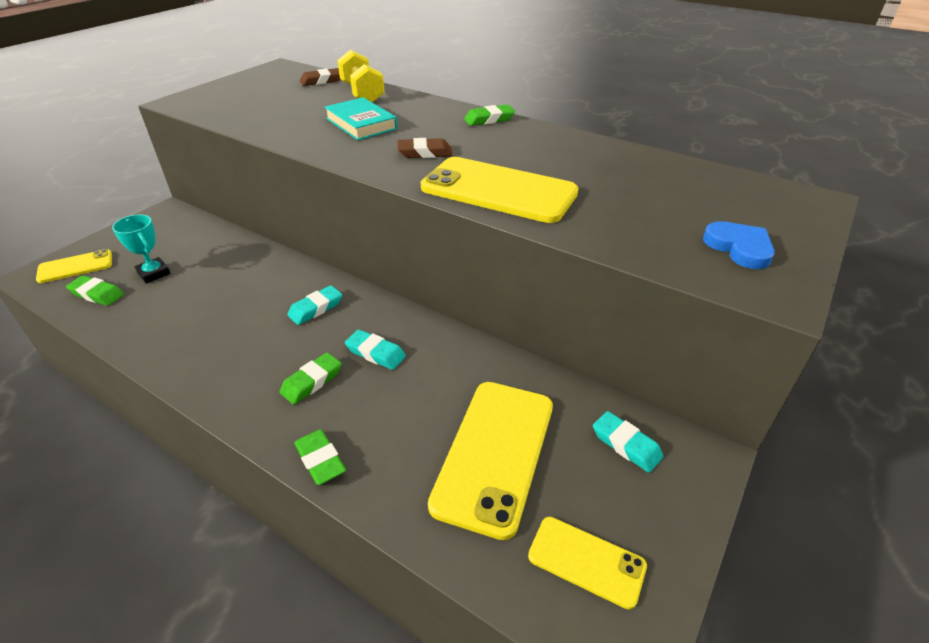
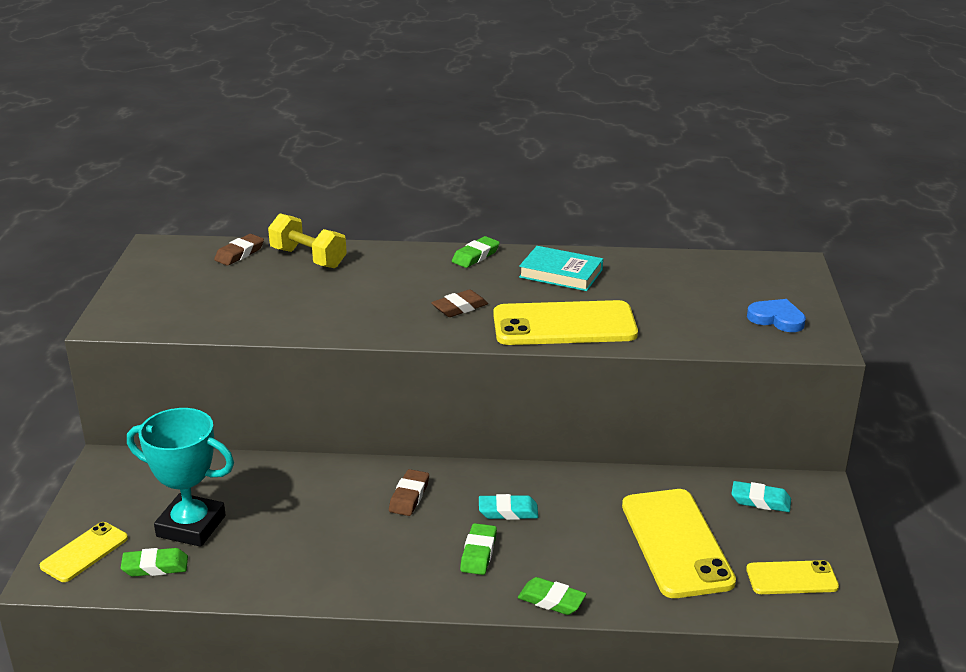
camera: 30 degrees left, 10 degrees down
turquoise trophy [112,214,171,284] -> turquoise trophy [127,408,234,547], size x1.71
turquoise eraser [287,285,342,325] -> brown eraser [389,469,429,516]
turquoise book [324,97,398,140] -> turquoise book moved to [519,246,603,291]

